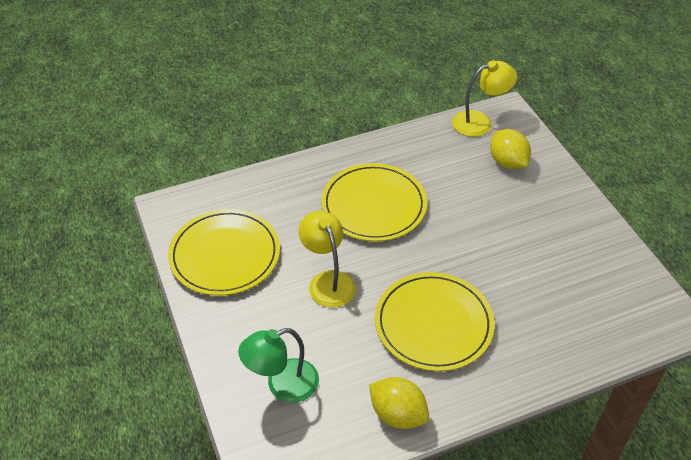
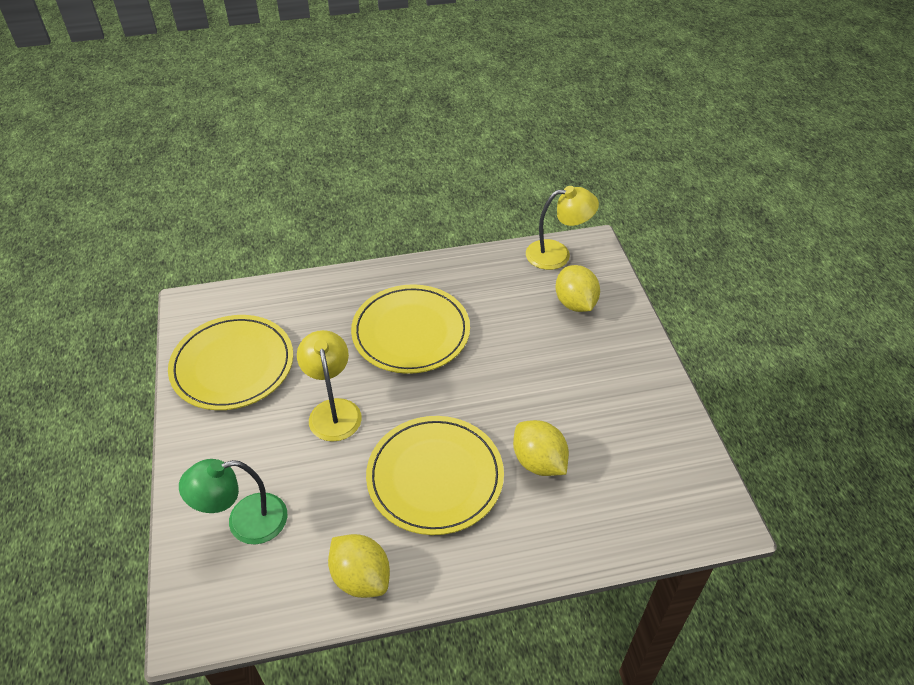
camera: 10 degrees right, 0 degrees up
none -> yellow lemon [513,420,569,476]

